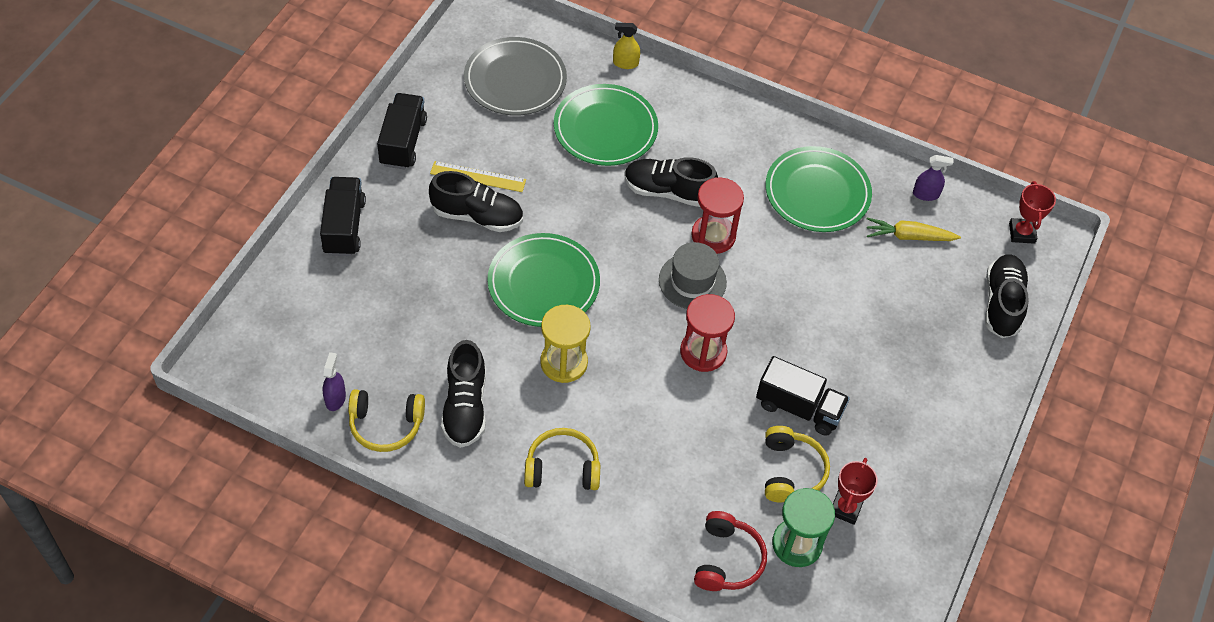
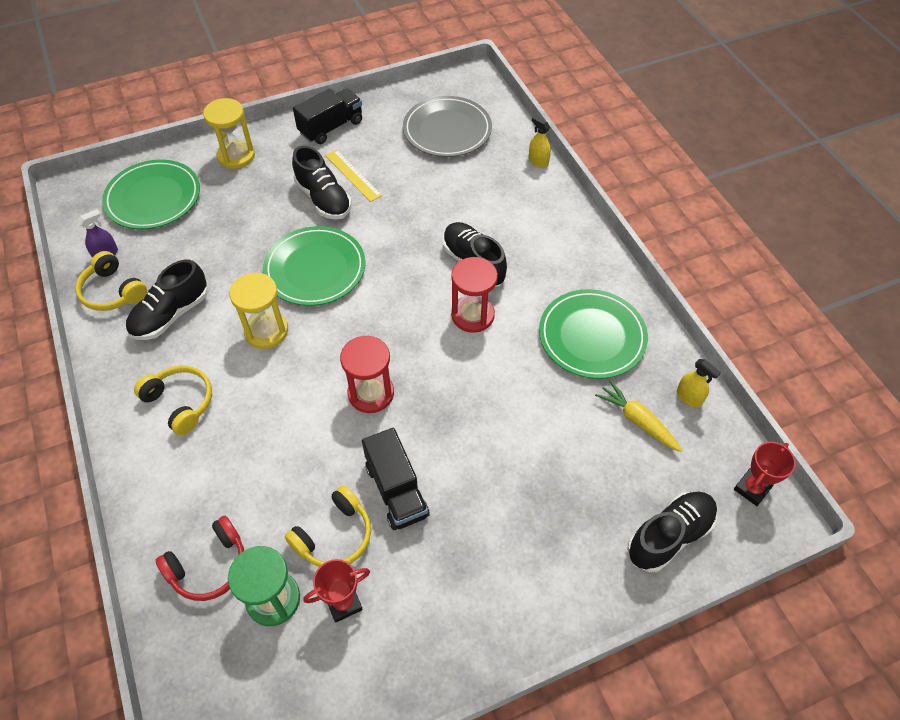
camera: 45 degrees right, 0 degrees up
black truck [320,177,366,256] -> yellow hourglass [203,98,255,169]
green plate [554,84,658,166] -> green plate moved to [102,160,200,229]
grey hat [659,242,727,309] -> none
purple spray bottle [913,155,954,201] -> yellow spray bottle [677,359,721,407]

